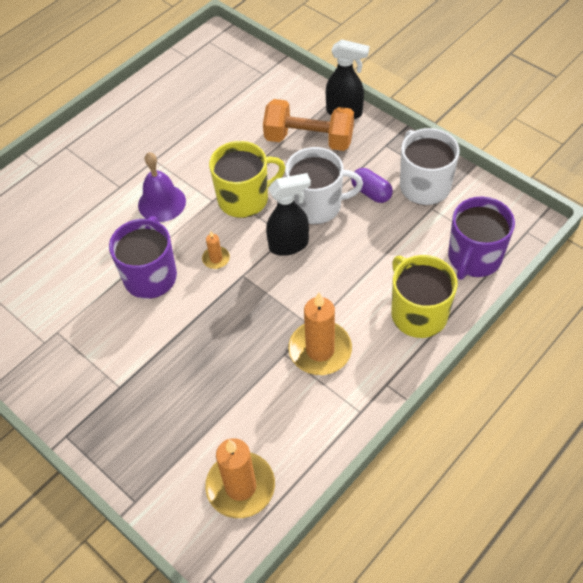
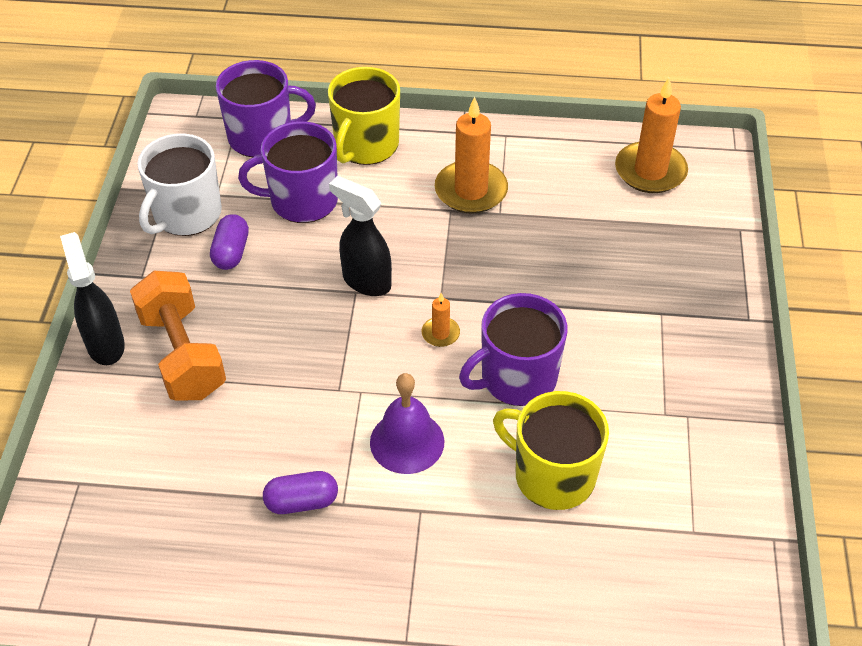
camera: 130 degrees left, 5 degrees down
yellow mug [209,141,285,218] -> yellow mug moved to [493,391,609,510]
white mug [285,147,363,225] -> none
none -> purple mug [238,121,338,223]
none -> purple capsule [263,471,338,514]

